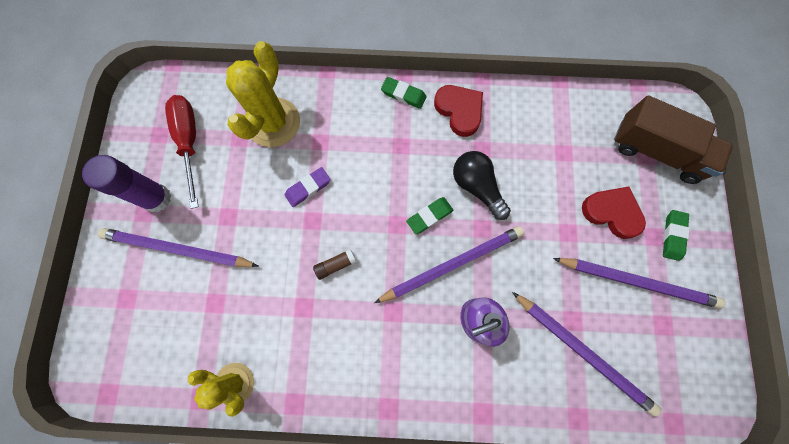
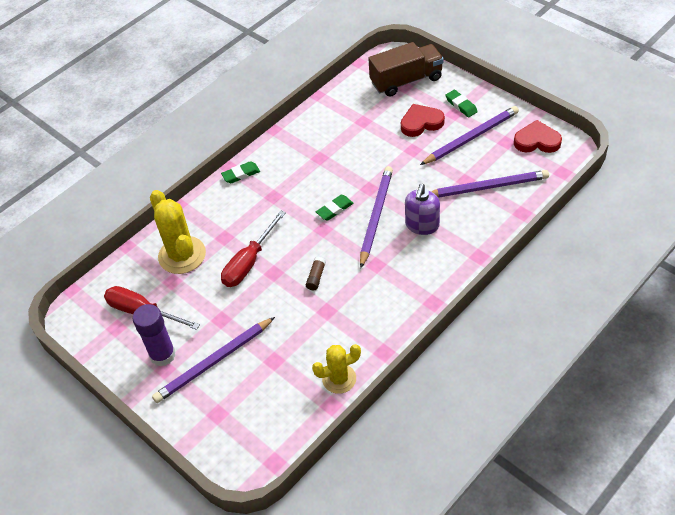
camera: 45 degrees left, 25 degrees down
purple eraser [284,167,331,207] -> red screwdriver [221,210,286,287]
green eraser [406,197,453,234] -> green eraser turned 45 degrees clockwise [316,195,353,221]
red heart [434,85,483,137] -> red heart moved to [514,120,562,153]
black light bulb [453,151,511,220] -> none

